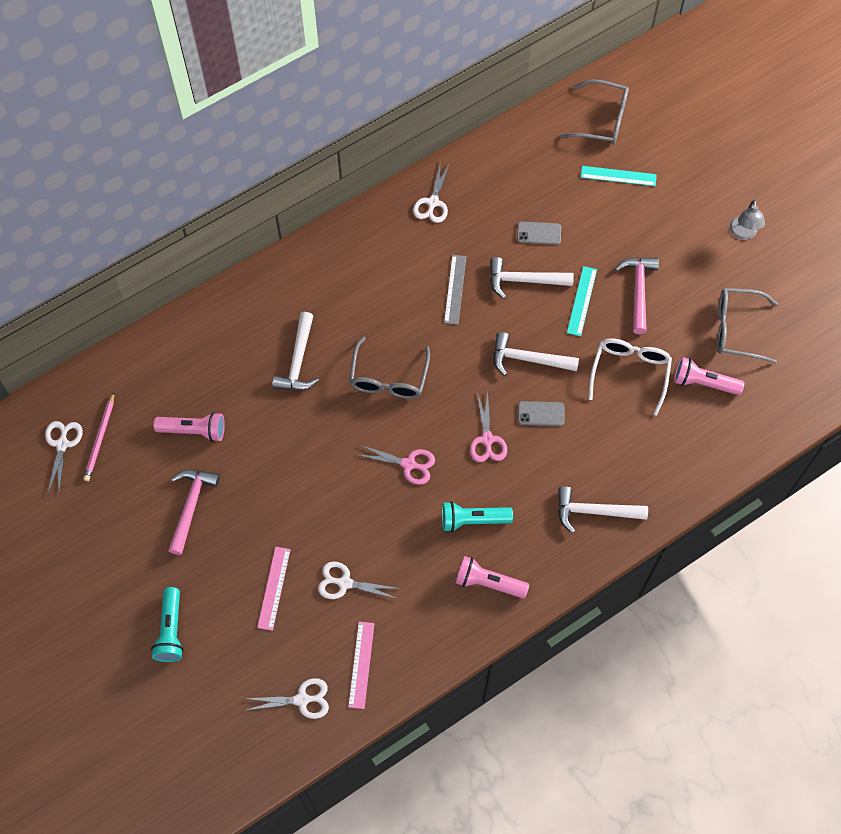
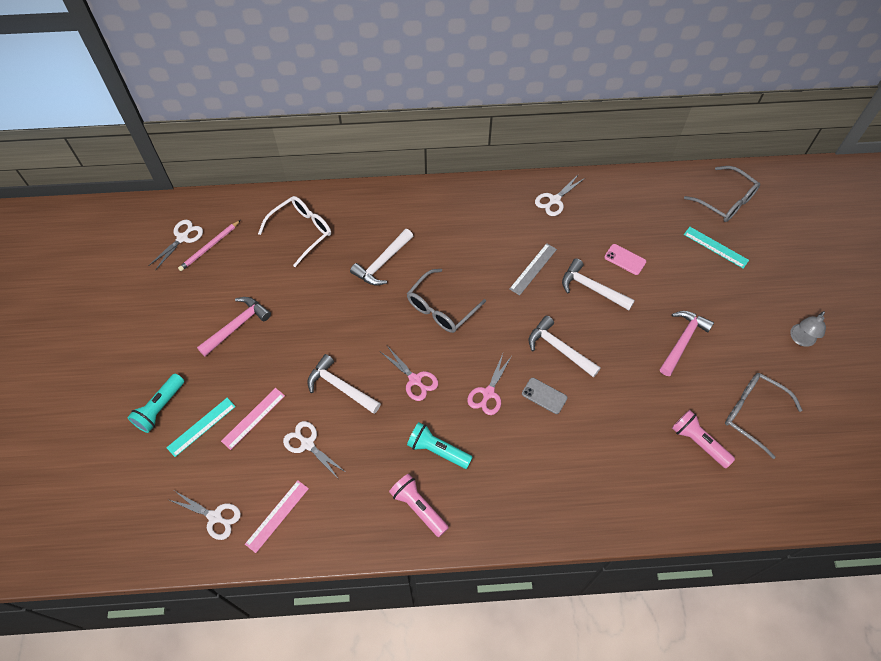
camera: 30 degrees right, 5 degrees down
pink flashlight [153,412,225,442] -> none
grey phone [517,221,561,245] -> pink phone [604,244,646,275]
white hammer [558,486,648,533] -> white hammer moved to [308,354,381,414]
turquoise ruler [567,266,597,336] -> turquoise ruler moved to [166,398,236,457]
white glasses [588,338,672,416] -> white glasses moved to [258,196,331,267]

